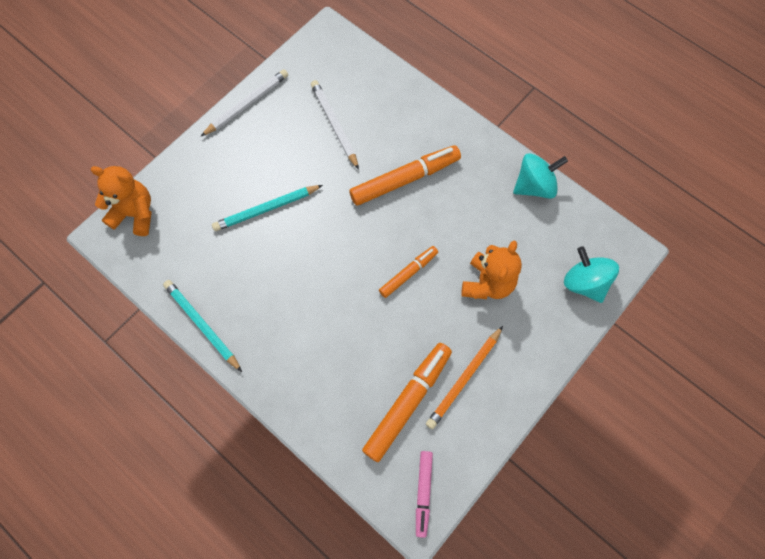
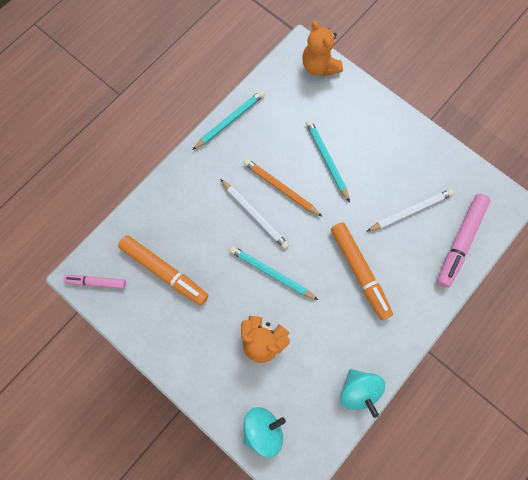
camera: 90 degrees right, 5 degrees up
orange teddy bear [91,166,151,236] -> orange teddy bear turned 135 degrees clockwise [302,21,343,76]
white pencil [201,69,288,136] -> white pencil moved to [220,179,289,249]
orange marker [379,246,438,298] -> turquoise pencil [229,246,318,300]
orange pencil [426,326,503,429] -> orange pencil moved to [243,158,323,217]
none -> pink marker [437,194,491,288]

